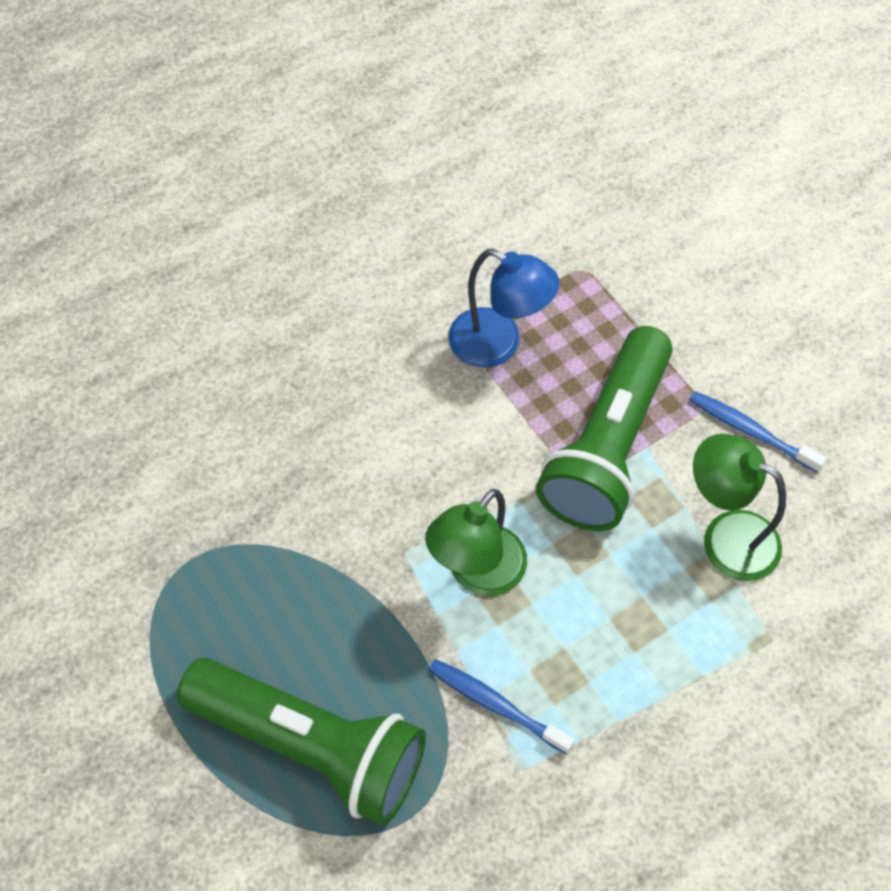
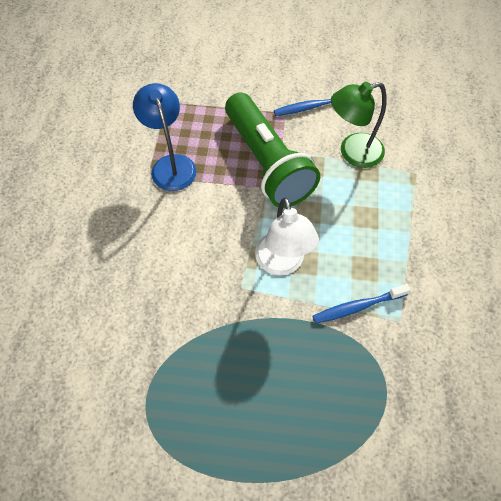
camera: 50 degrees left, 0 degrees up
green flashlight [177,658,426,826] -> none
green lamp [425,489,527,596] -> white lamp [255,197,319,275]
blue lamp [448,249,560,368] -> blue lamp turned 90 degrees counterclockwise [133,83,197,191]

